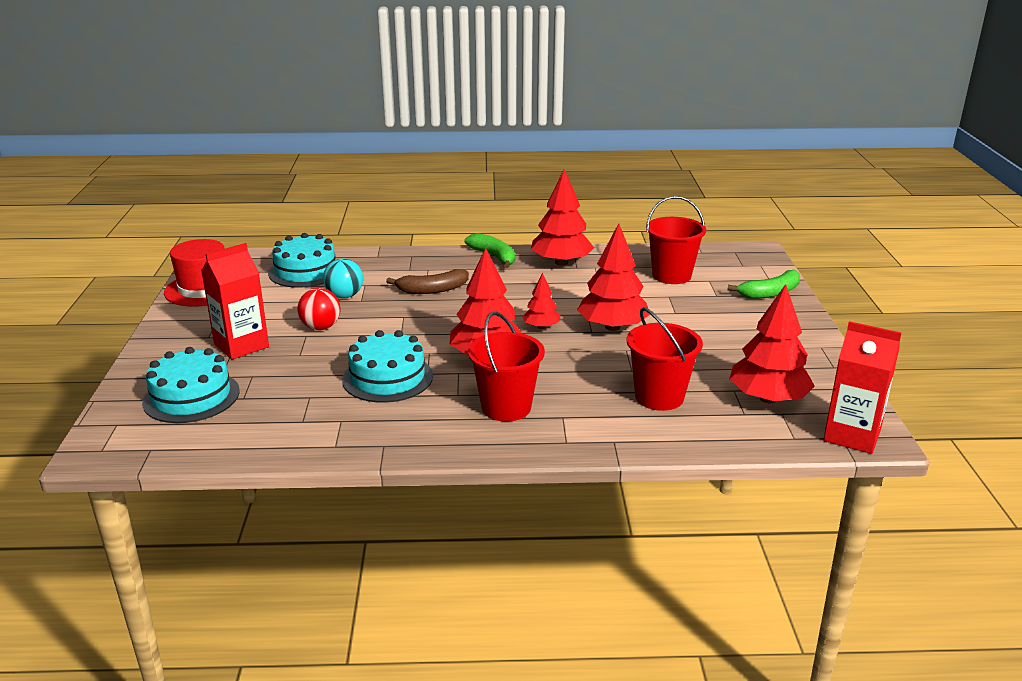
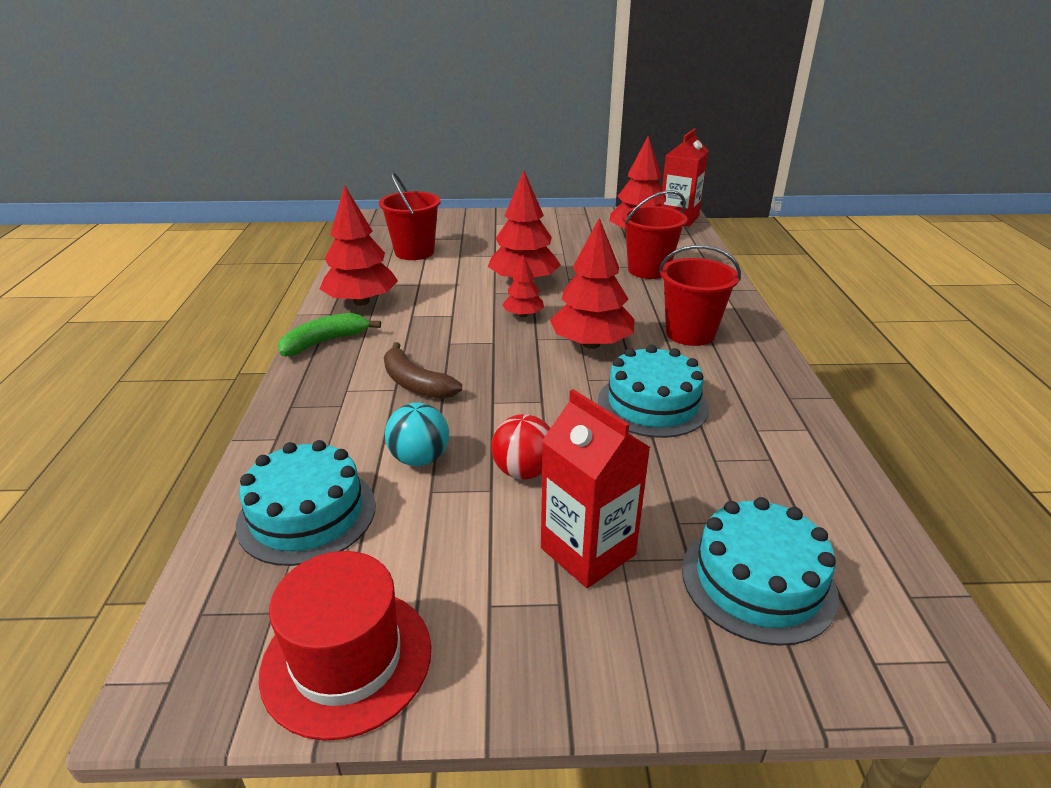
camera: 90 degrees left, 5 degrees up
brown banana [386,269,469,294] -> brown banana turned 150 degrees clockwise [384,342,462,399]
green banana [727,270,800,299] -> none

